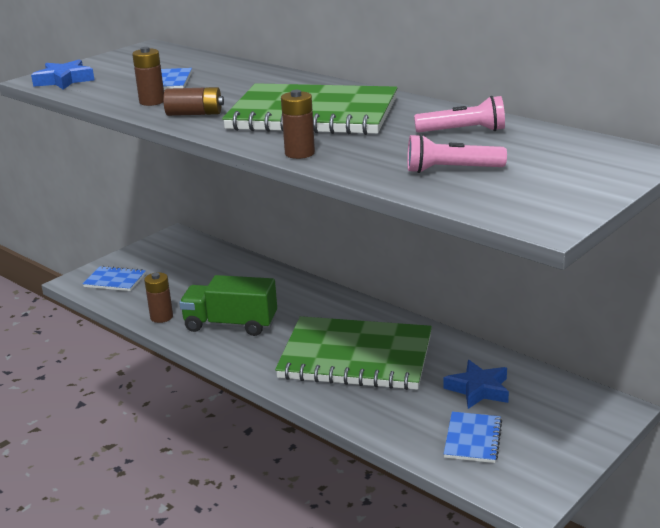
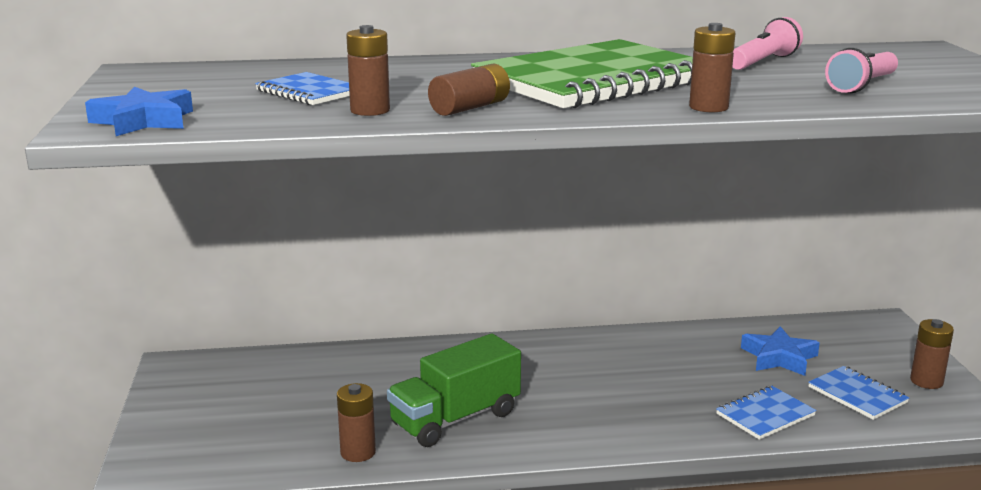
camera: 50 degrees left, 5 degrees down
blue notebook [83,266,146,291] -> blue notebook moved to [716,386,816,440]
green notebook [275,316,432,390] -> none
none -> brown battery [910,319,954,389]

